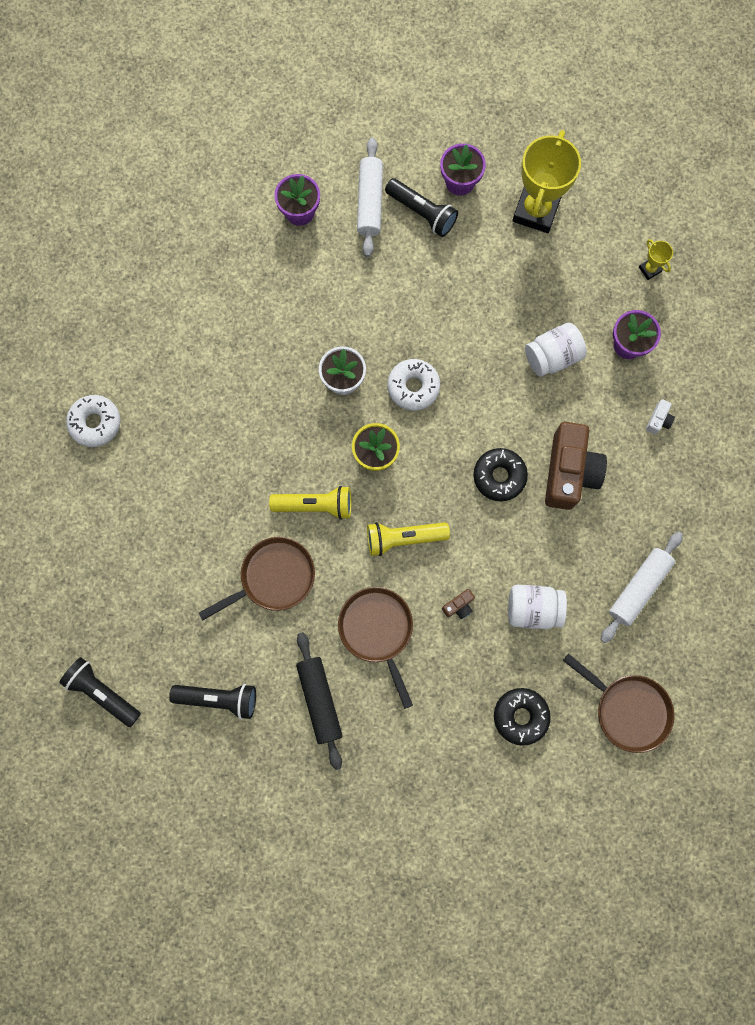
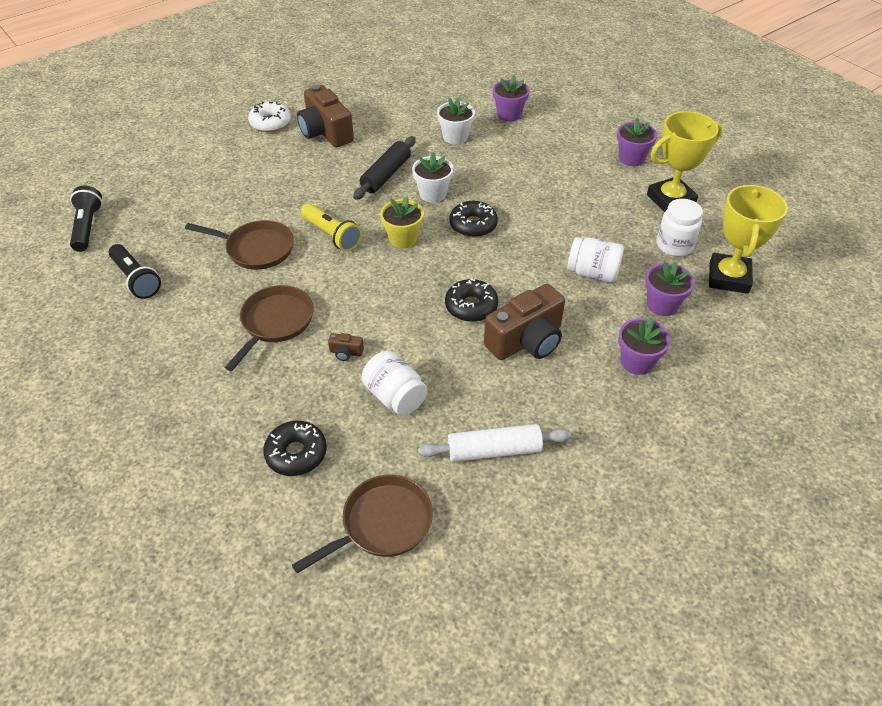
camera: 45 degrees right, 30 degrees down
black rolling pin [296,632,342,770] -> black rolling pin moved to [353,136,416,200]
white rolling pin [357,137,383,257] -> none
yellow flashlight [367,522,450,556] -> none
black flashlight [385,178,458,237] -> none
white donut [387,359,440,411] -> black donut [449,201,498,237]
brown pan [563,654,674,753] -> brown pan turned 120 degrees counterclockwise [292,475,433,573]
yellow trophy [639,239,673,280] -> yellow trophy [709,185,788,294], size x2.32
white camera [646,399,675,434] -> purple flower pot [618,318,671,375]
none -> brown camera [297,85,354,147]
none -> white flower pot [437,98,475,145]
none -> white jar [657,199,703,257]

